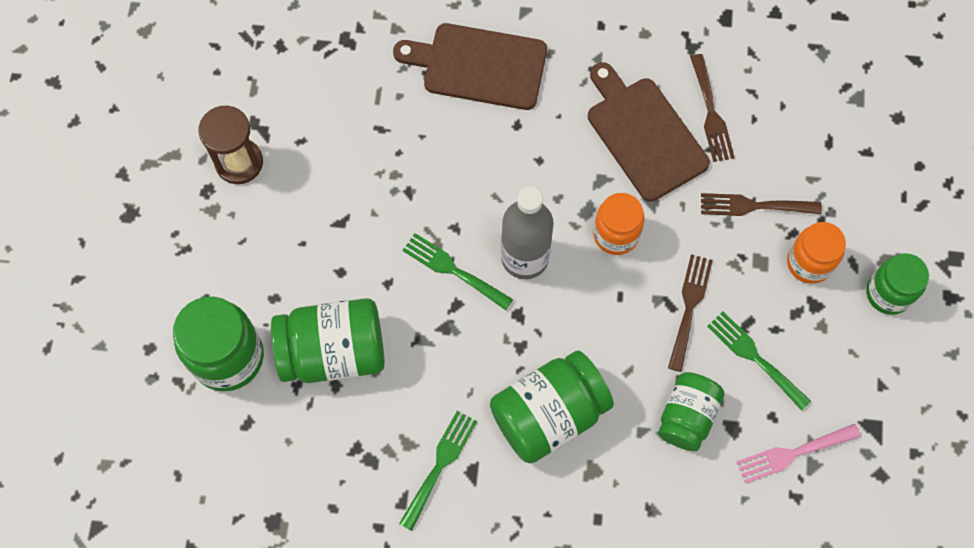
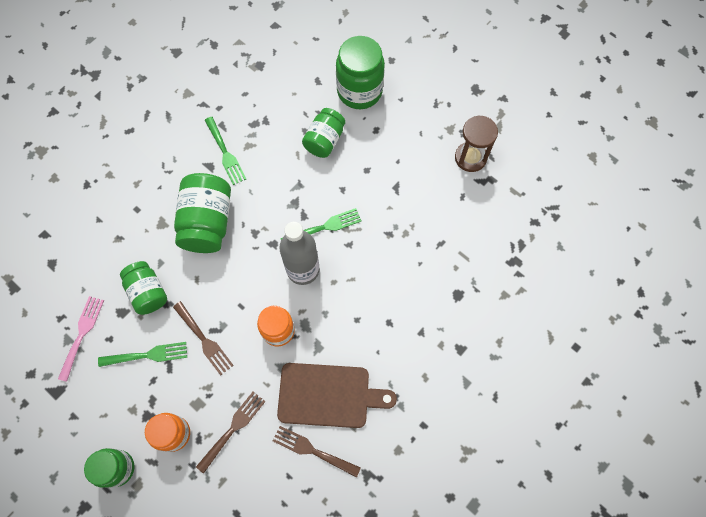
camera: 125 degrees right, 0 degrees up
green jar [271,298,385,383] -> green jar [302,108,345,158], size x0.64
brown cutting board [393,23,547,110] -> none

